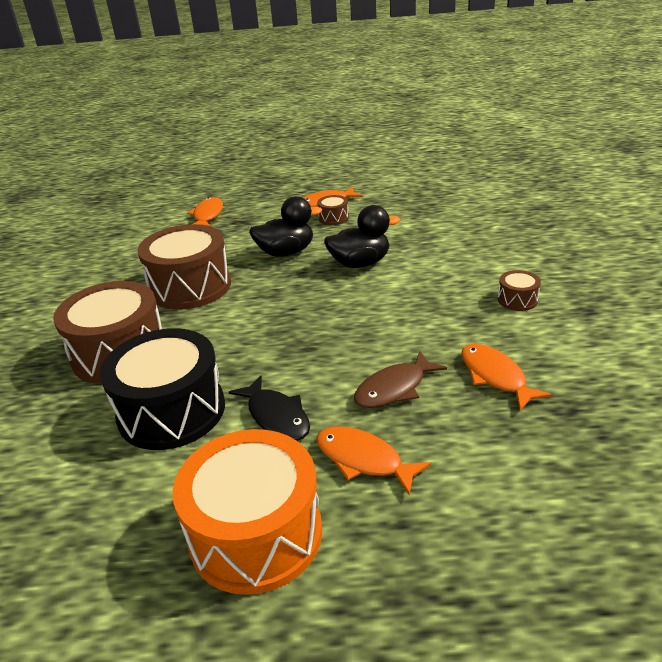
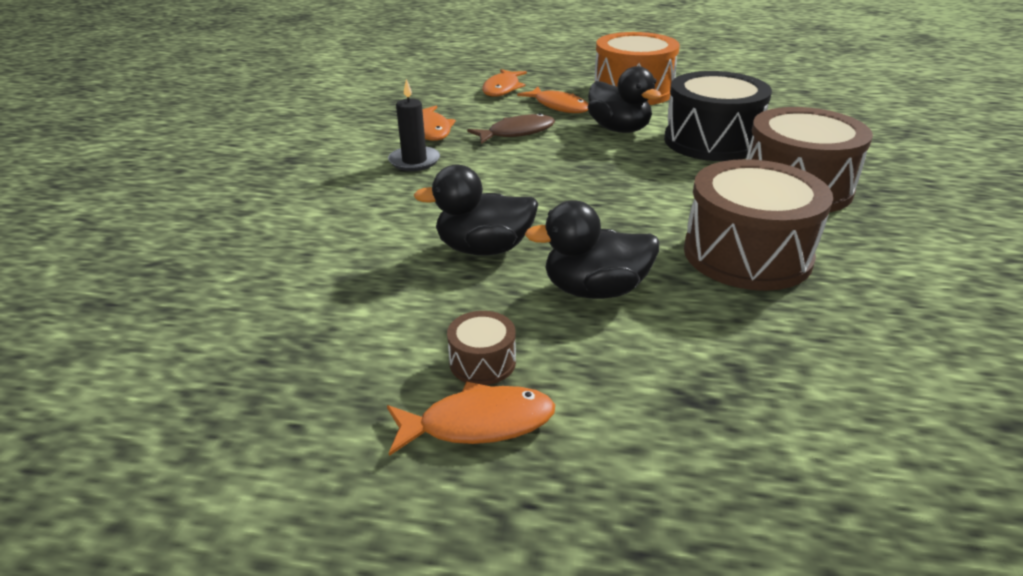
camera: 170 degrees left, 0 degrees up
orange fish [187,197,223,227] -> orange fish moved to [482,69,527,97]
black fish [229,375,310,441] -> black duck [588,66,662,133]
brown drum [498,270,541,311] -> none
none -> black candle [388,79,440,171]

